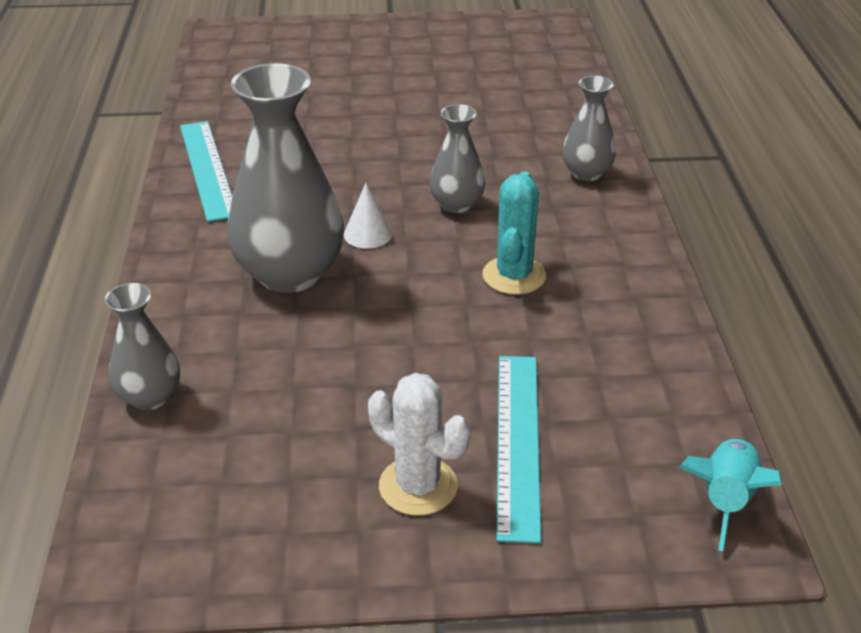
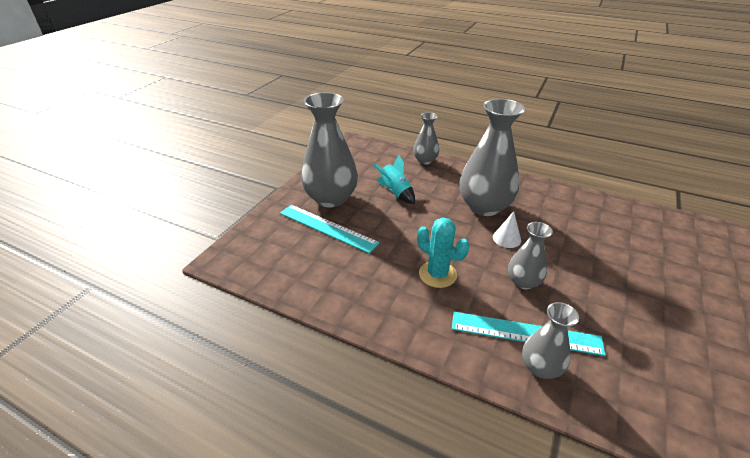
camera: 120 degrees right, 0 degrees up
turquoise ruler [180,121,232,222] -> turquoise ruler moved to [452,312,606,356]
white cactus [368,373,470,516] -> grey vase [301,92,358,207]
turquoise rocket [679,439,782,551] -> turquoise rocket moved to [373,155,415,204]

